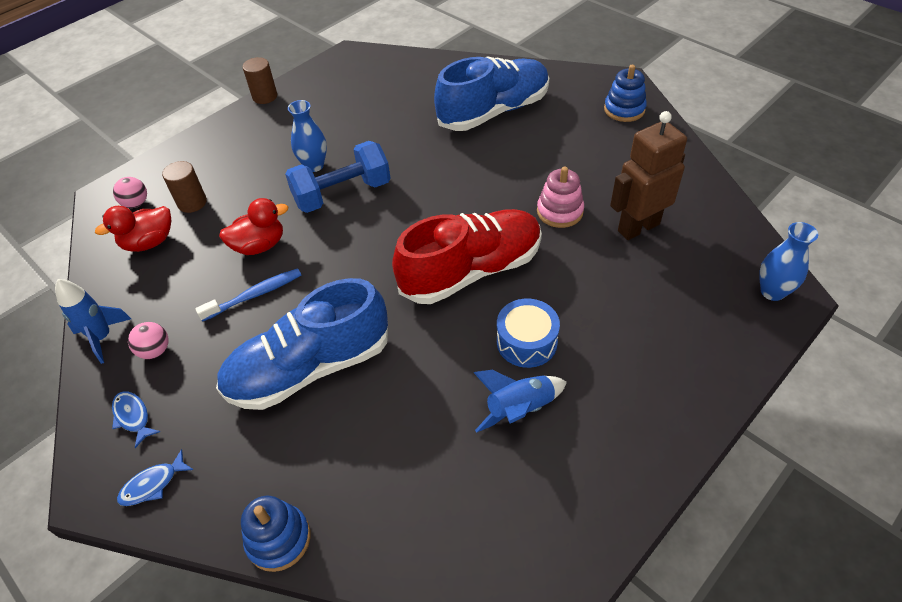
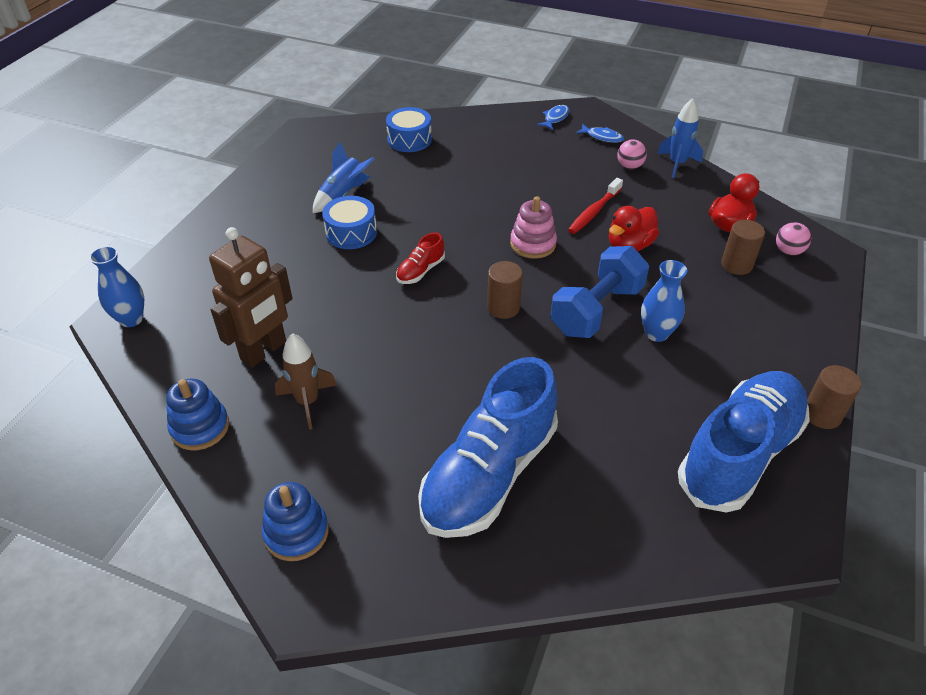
camera: 155 degrees right, 5 degrees down
blue toothbrush [195,268,301,321] -> red toothbrush [568,178,623,234]
blue shoe [216,278,388,410] -> blue shoe moved to [678,371,810,513]
blue stacking toy [241,496,310,572] -> blue stacking toy moved to [166,378,229,450]
red shoe [392,209,542,304] -> red shoe [396,232,445,284], size x0.42
pink stacking toy [537,166,584,228] -> pink stacking toy moved to [510,196,557,259]
none -> brown rocket [275,333,337,430]
none -> blue drum [386,107,432,152]
none -> brown cylinder [487,261,523,319]

